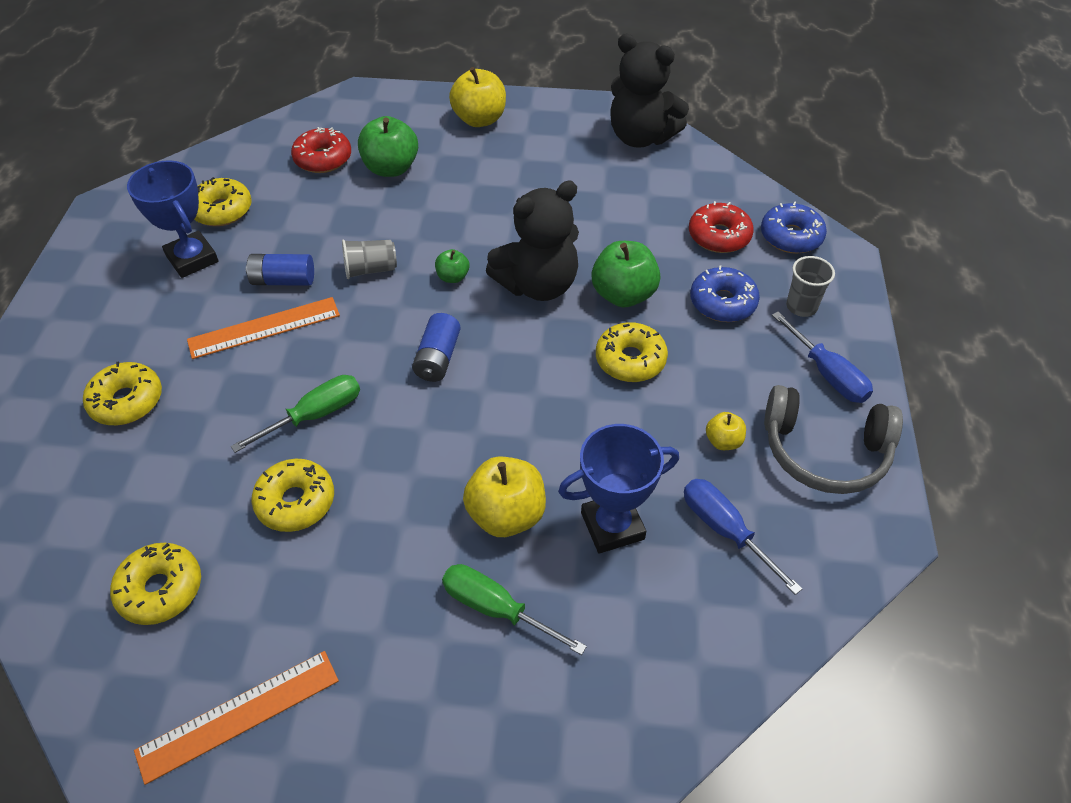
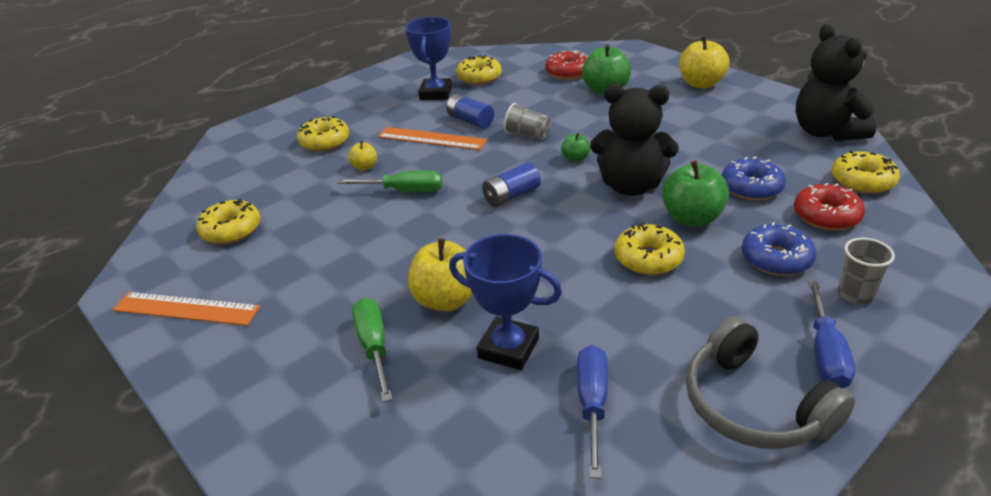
camera: 45 degrees right, 15 degrees down
yellow donut [251,459,334,532] -> yellow donut moved to [832,150,900,194]
yellow apple [706,412,746,450] -> yellow apple moved to [348,141,377,171]
blue donut [761,201,827,254] -> blue donut moved to [722,156,786,201]

